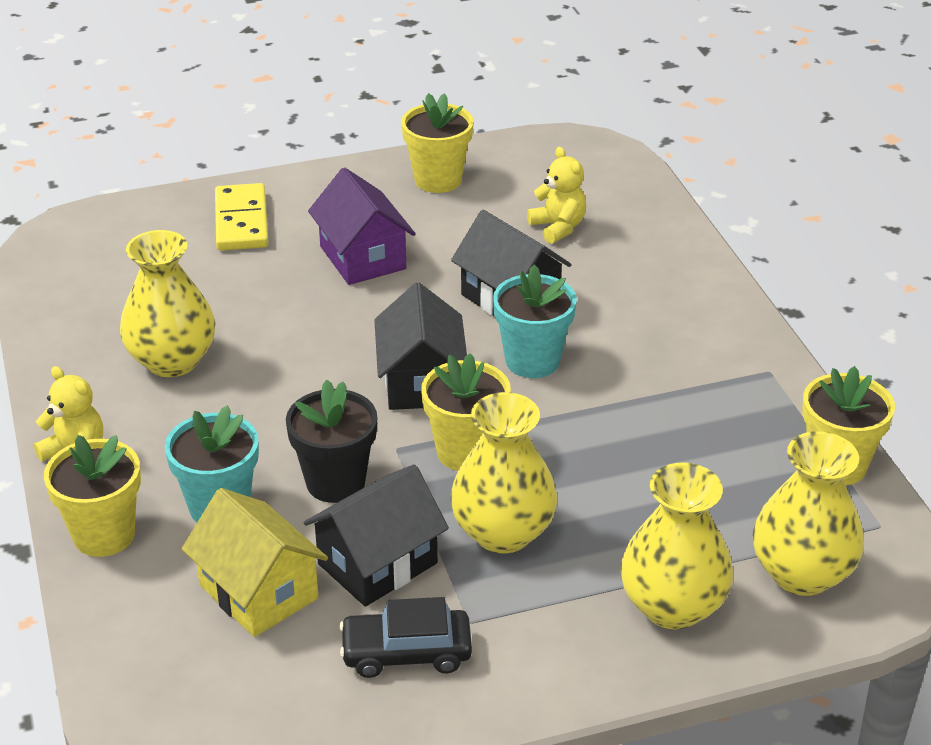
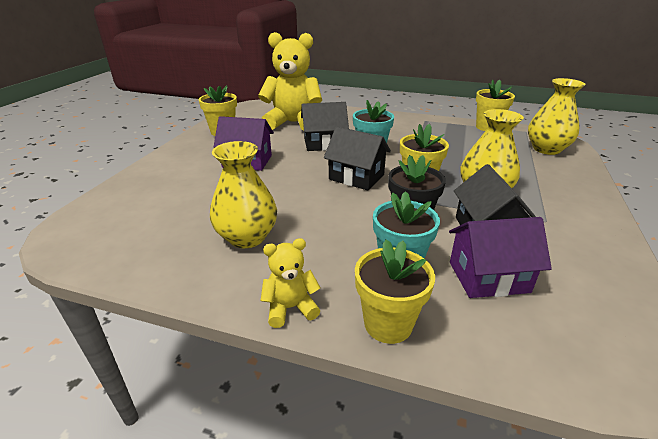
camera: 55 degrees left, 5 degrees down
yellow house [182,488,328,637] -> purple house [449,217,552,298]
yellow domino [215,183,269,251] -> none
black car [339,597,472,678] -> none
yellow teddy bear [527,147,586,244] -> yellow teddy bear [258,32,322,131], size x2.15
yellow vase [620,462,733,630] -> none

